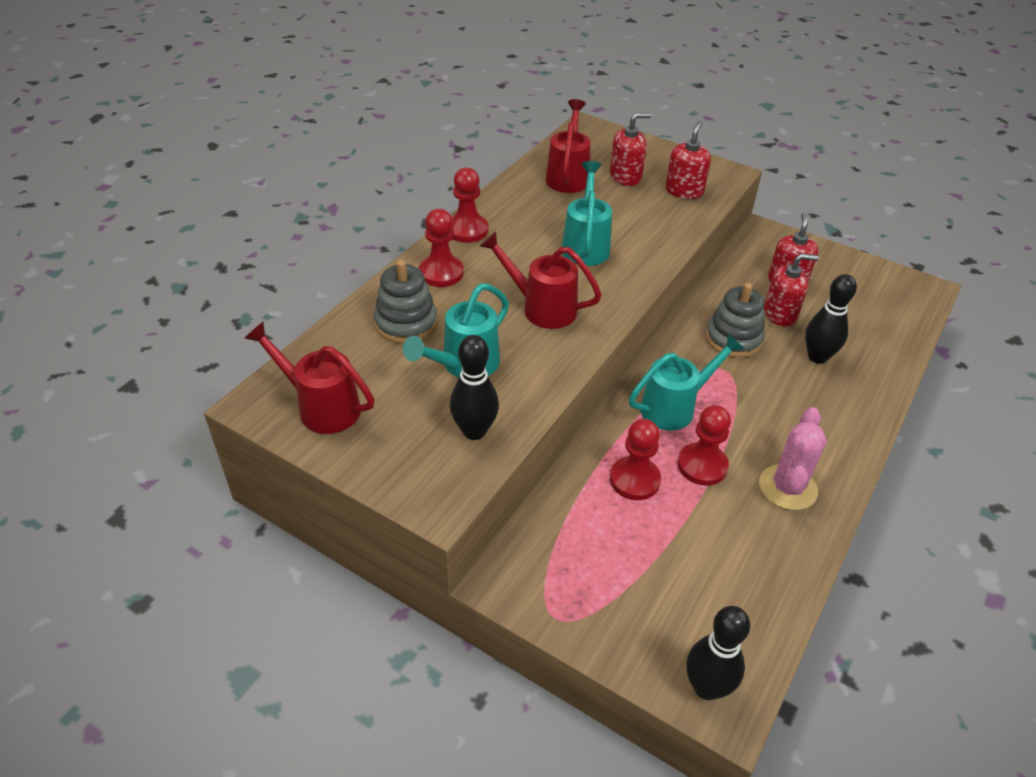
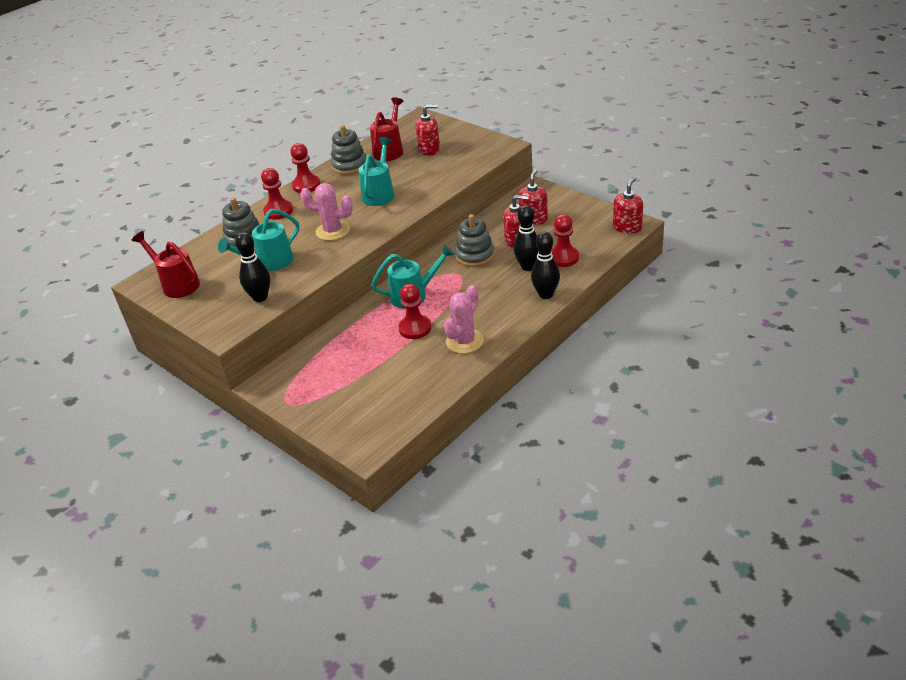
camera: 15 degrees right, 5 degrees down
red watering can [480,231,601,329] -> pink cactus [300,183,353,241]
red pawn [610,419,661,500] -> red pawn moved to [551,214,579,267]
red soap dispenser [665,121,711,199] -> red soap dispenser moved to [613,177,643,234]
black bowling pin [686,606,750,700] -> black bowling pin moved to [531,232,560,299]
none -> grey stacking toy [331,125,366,175]

